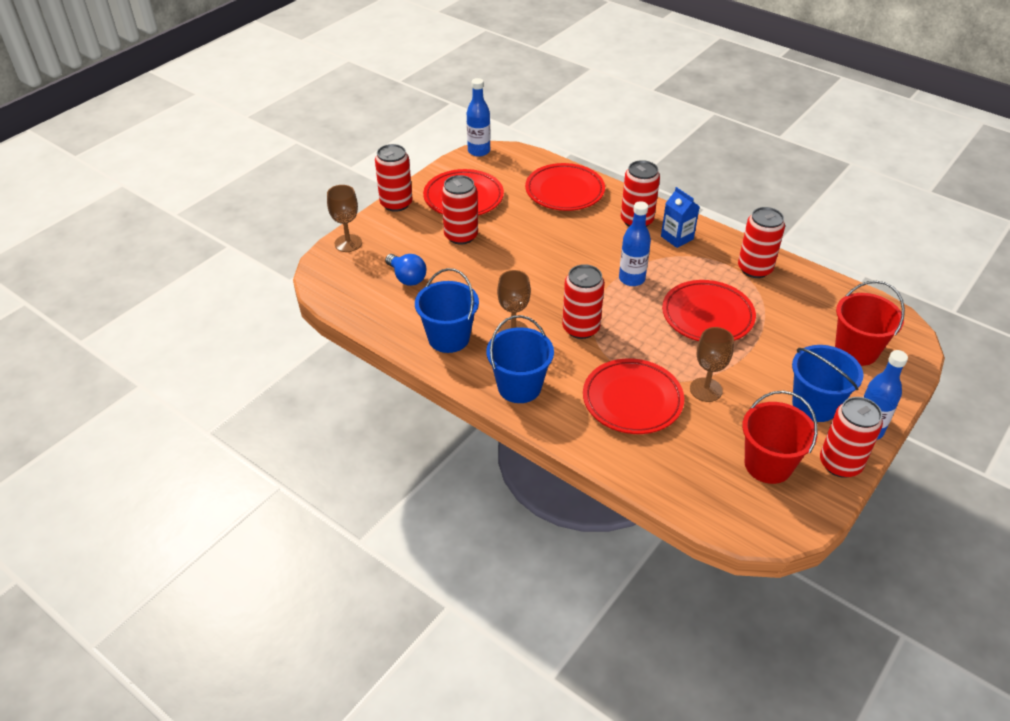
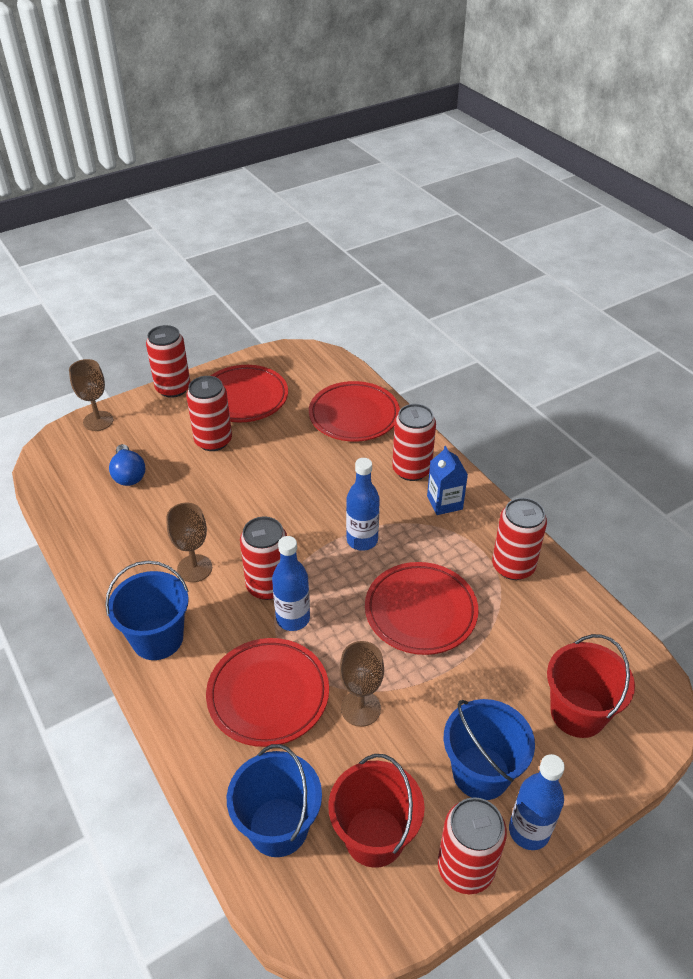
camera: 20 degrees right, 0 degrees up
blue bucket [415,268,479,353] -> blue bucket moved to [227,744,322,857]
blue bottle [467,78,490,157] -> blue bottle moved to [272,536,310,631]

